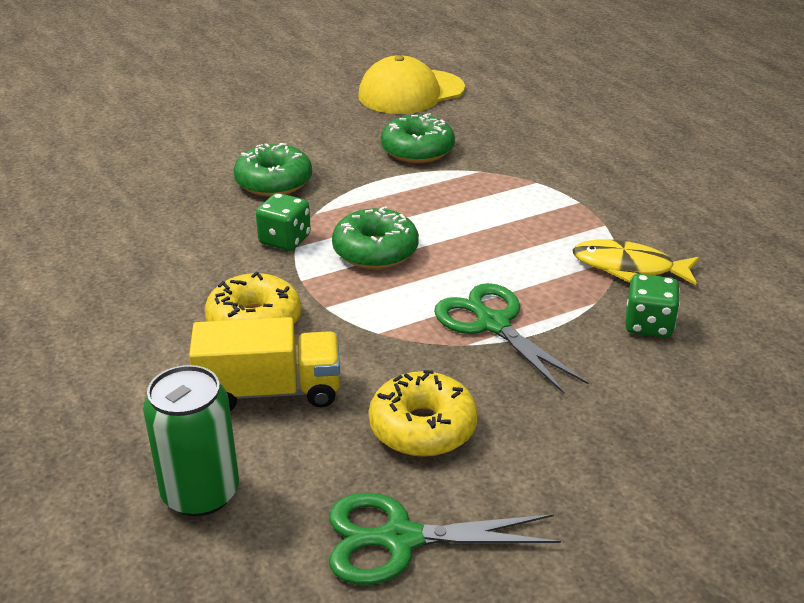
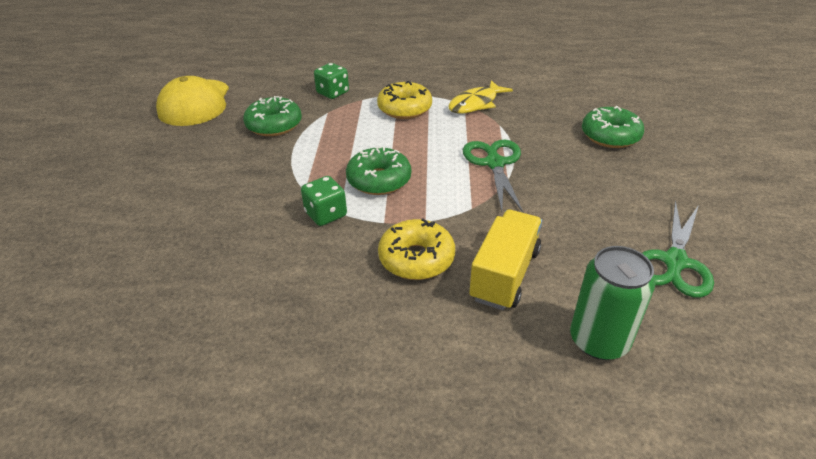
camera: 60 degrees left, 5 degrees up
green donut [233,143,312,196] -> green donut moved to [582,106,644,148]
yellow donut [369,370,478,457] -> yellow donut moved to [377,80,432,119]
green scissors [434,283,589,394] -> green scissors turned 90 degrees clockwise [463,140,524,213]
green dice [625,274,680,338] -> green dice moved to [314,63,349,99]

